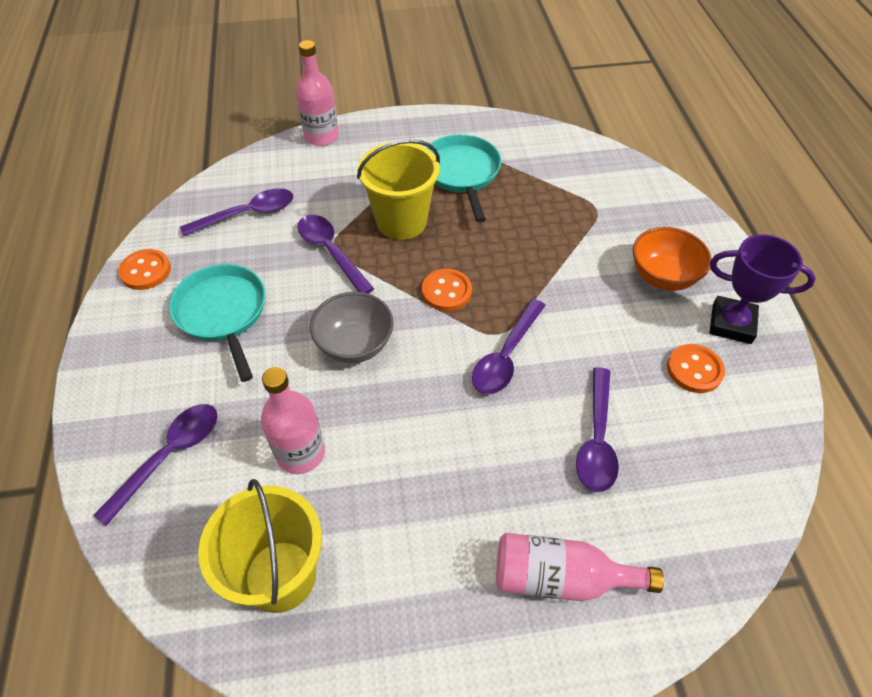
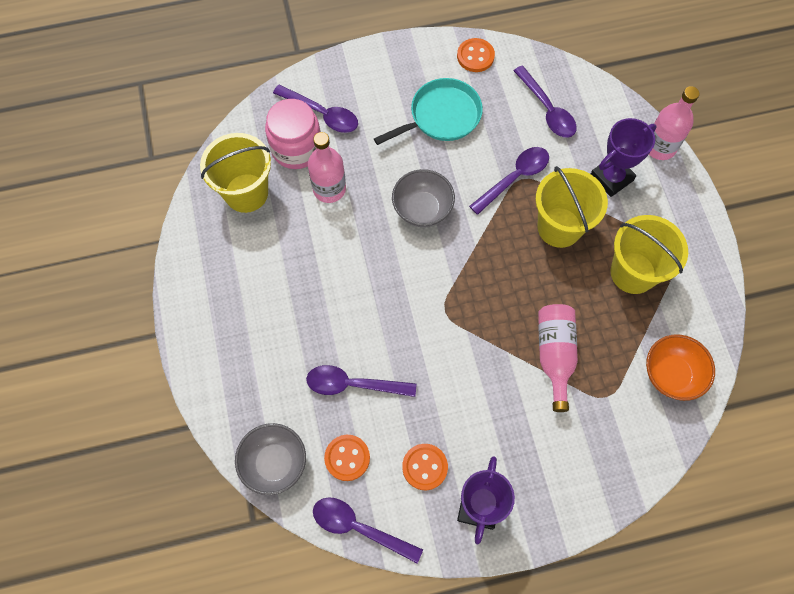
camera: 85 degrees right, 15 degrees up
orange button [422,269,472,311] -> orange button moved to [324,435,370,481]
turquoise pan [426,134,501,223] -> yellow bucket [611,215,688,294]
purple spoon [472,299,546,394] -> purple spoon moved to [313,497,423,563]
pink bottle [496,533,664,601] -> pink bottle moved to [538,304,578,412]
orange bowl [633,227,712,291] -> orange bowl moved to [646,334,715,401]
none -> grey bowl [235,423,306,495]
none -> pink jar [265,99,321,169]
none -> purple trophy [591,118,656,197]

